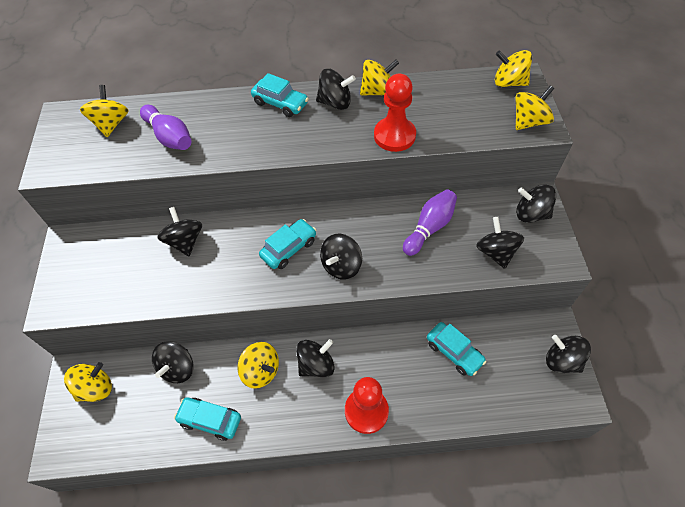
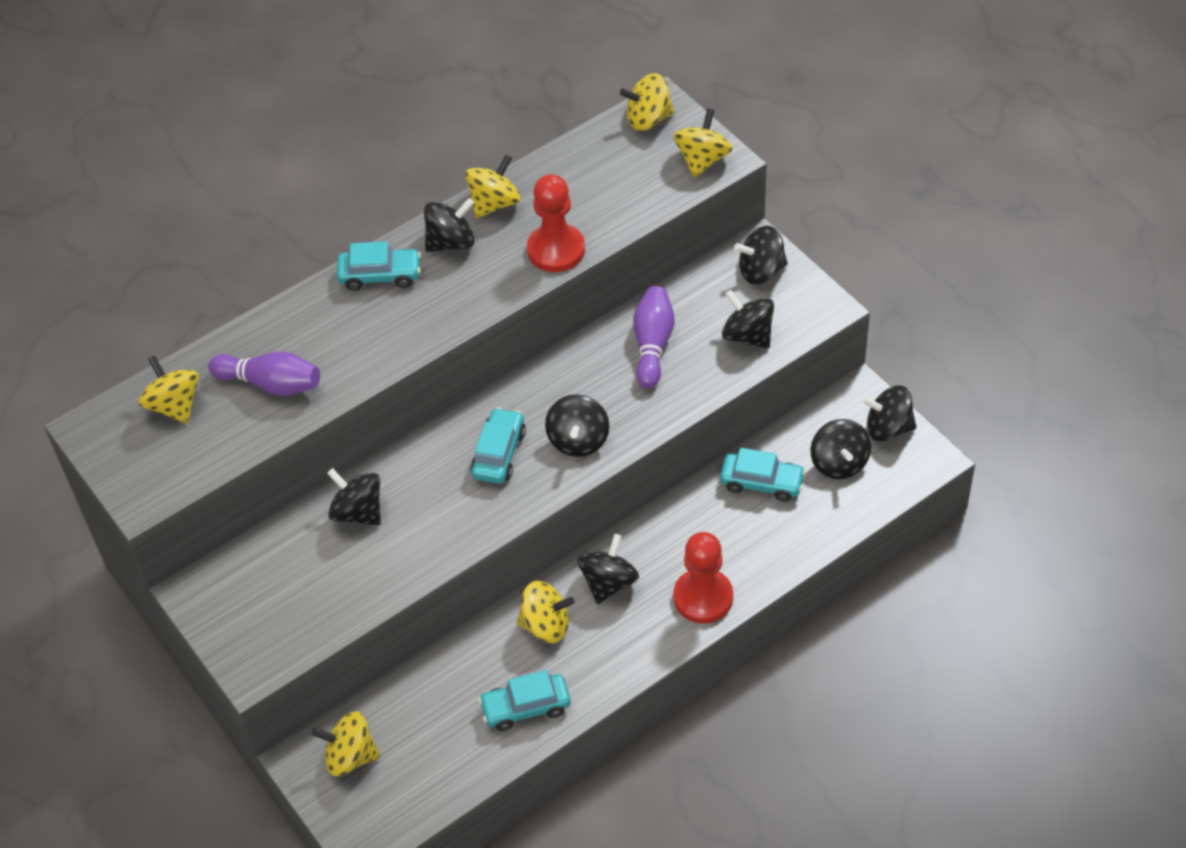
camera: 30 degrees left, 5 degrees down
yellow spinning top [64,362,112,402] -> yellow spinning top turned 105 degrees counterclockwise [312,711,380,776]
black spinning top [152,341,194,383] -> black spinning top moved to [811,419,871,479]

